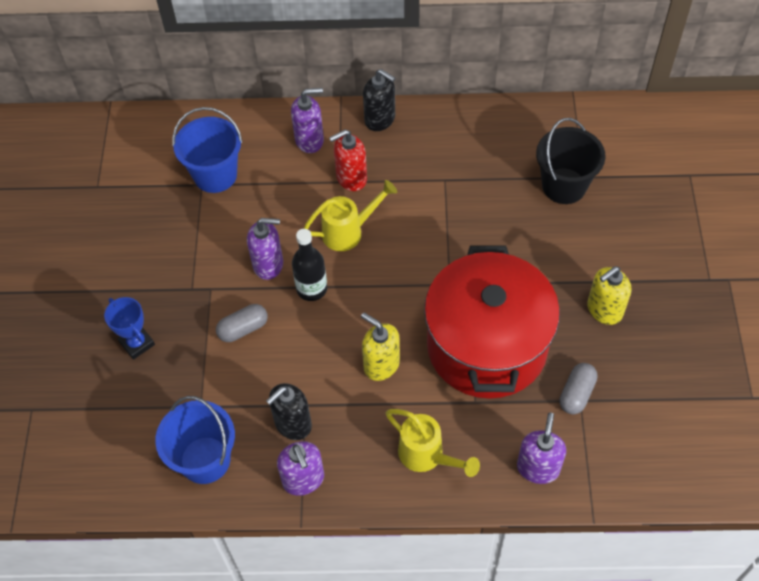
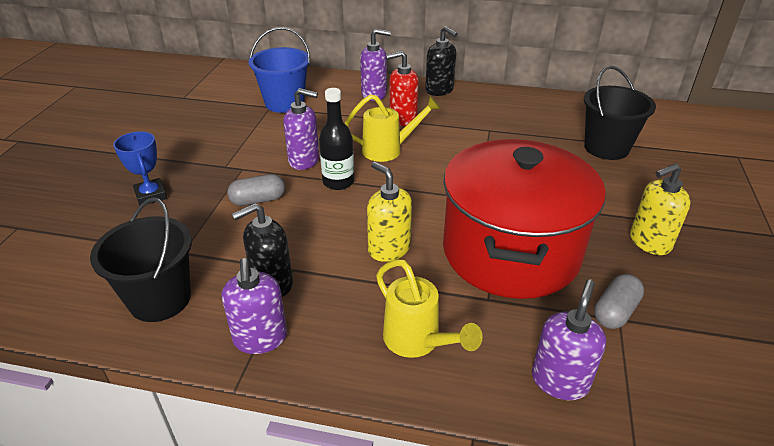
camera: 10 degrees right, 20 degrees down
blue bucket [155,396,235,484] -> black bucket [90,197,192,322]

